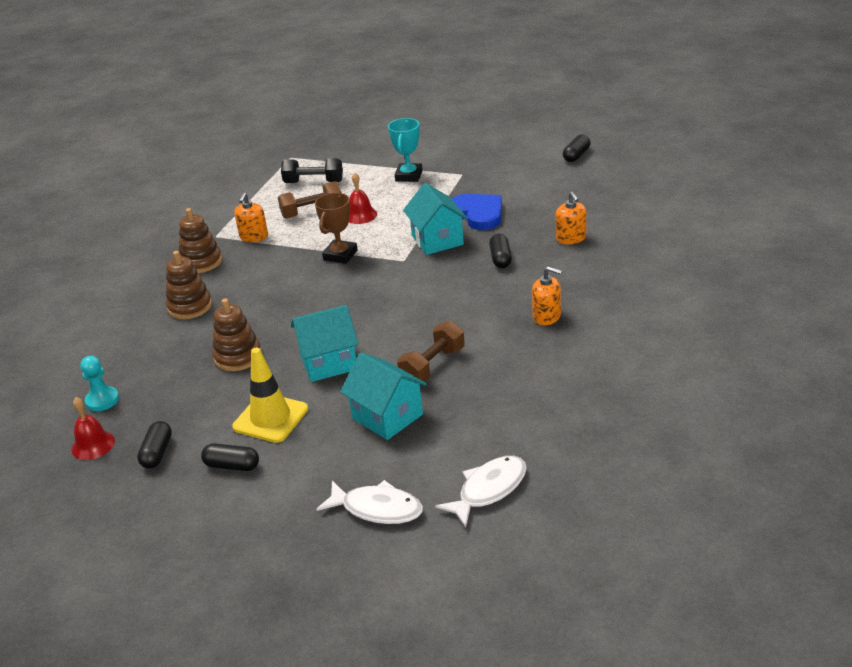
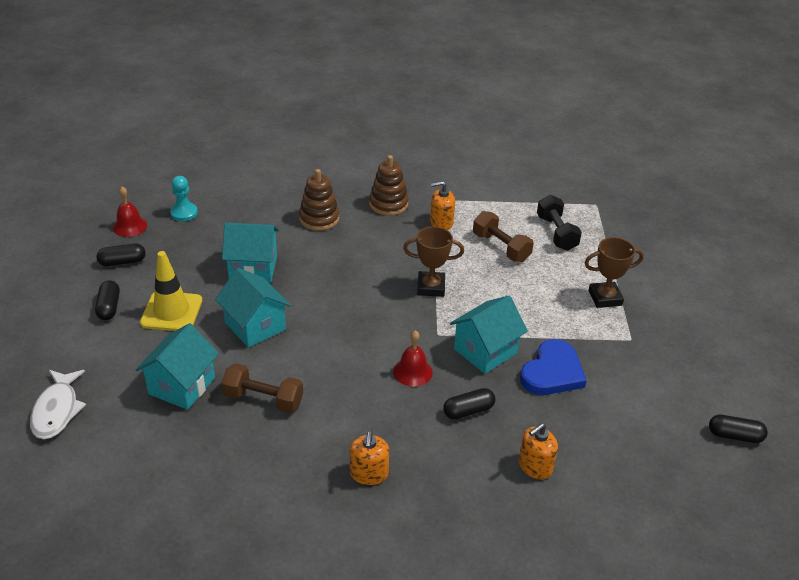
camera: 65 degrees right, 5 degrees up
brown stacking toy [212,298,262,371] -> turquoise house [222,223,279,282]
red bell [349,173,377,224] -> red bell moved to [393,330,433,387]
turquoise trophy [388,118,423,182] -> brown trophy [585,237,644,308]
white fish [435,456,527,528] -> none

